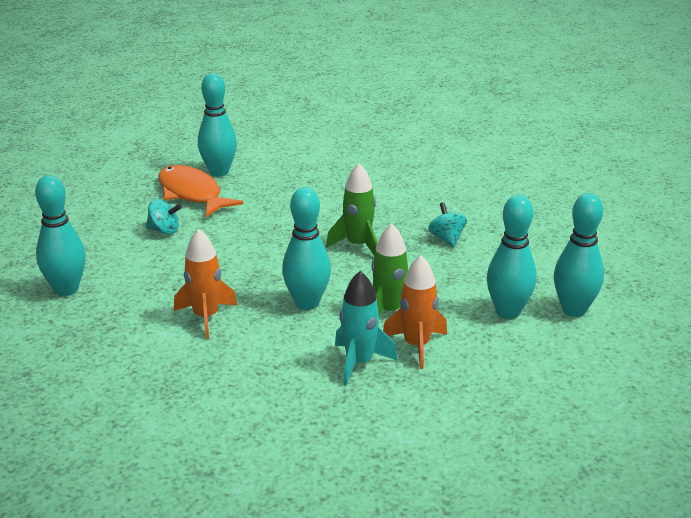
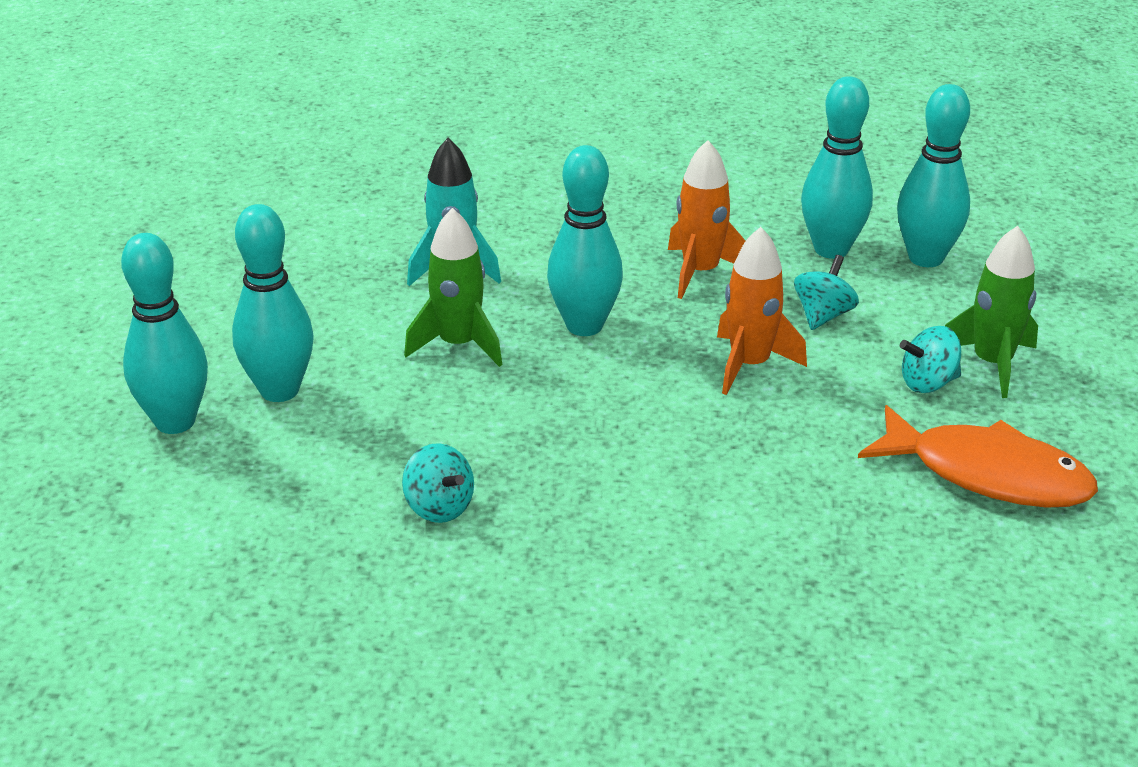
camera: 155 degrees right, 5 degrees up
turquoise bowling pin [198,73,237,177] -> turquoise bowling pin moved to [801,76,873,259]
green rocket [326,163,378,257] -> green rocket moved to [945,226,1038,398]
orange rocket [383,255,447,369] -> orange rocket moved to [717,227,807,395]
none -> turquoise spinning top [794,255,859,330]

